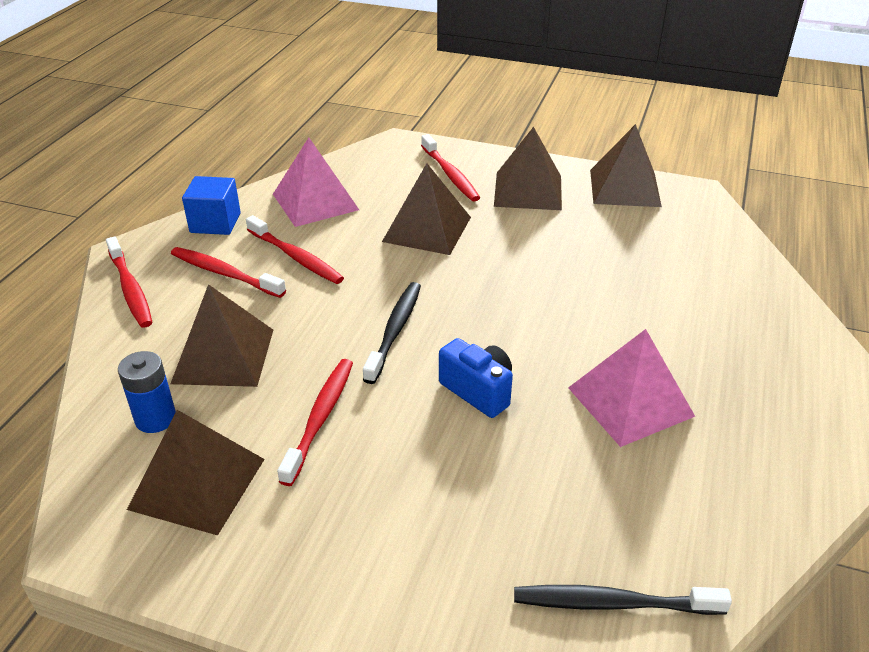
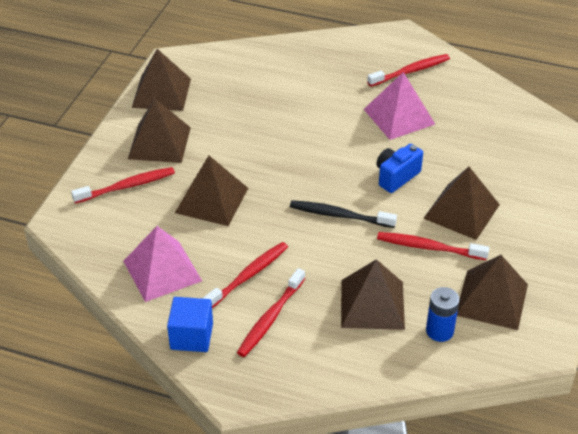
camera: 90 degrees left, 5 degrees up
red toothbrush [106,236,153,328] -> red toothbrush moved to [367,54,450,87]
black toothbrush [514,585,732,615] -> none
none -> brown pyramid [423,167,500,240]

